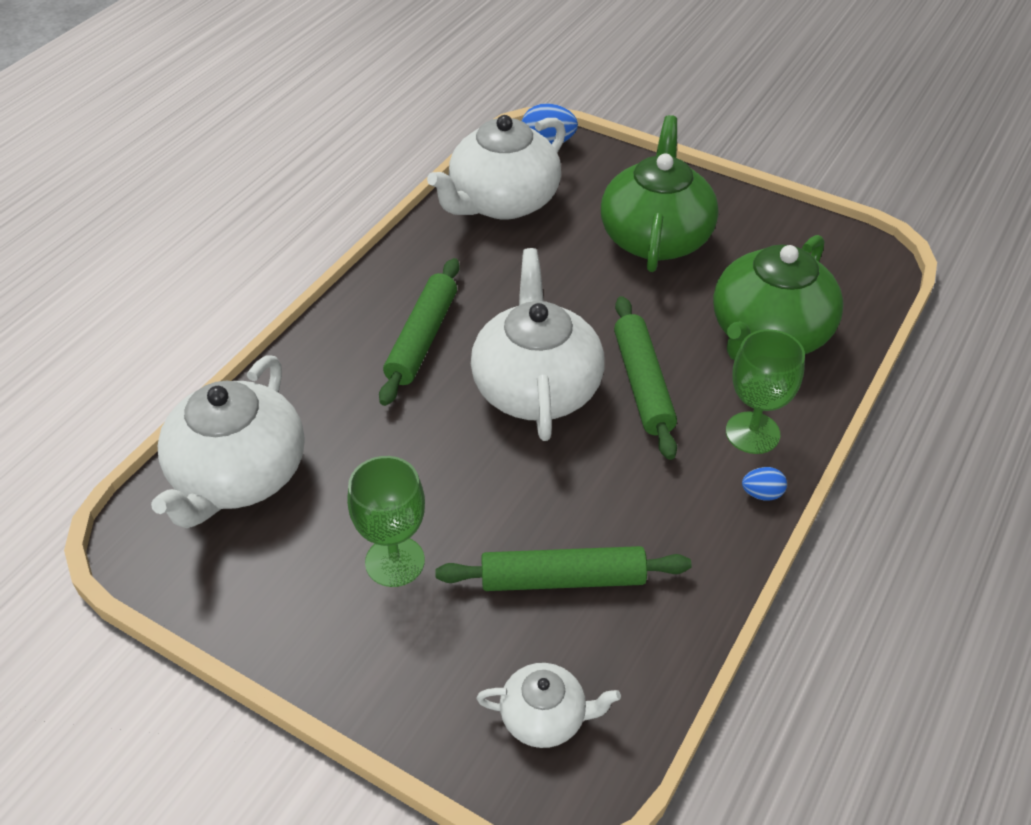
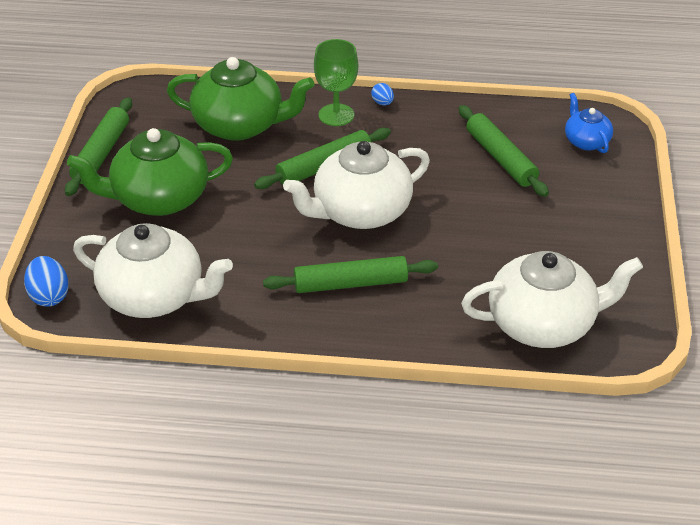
camera: 115 degrees left, 5 degrees down
green goblet [347,456,425,587] -> none
white teapot [477,663,621,748] -> blue teapot [565,93,613,153]
none -> green rolling pin [65,97,132,196]

